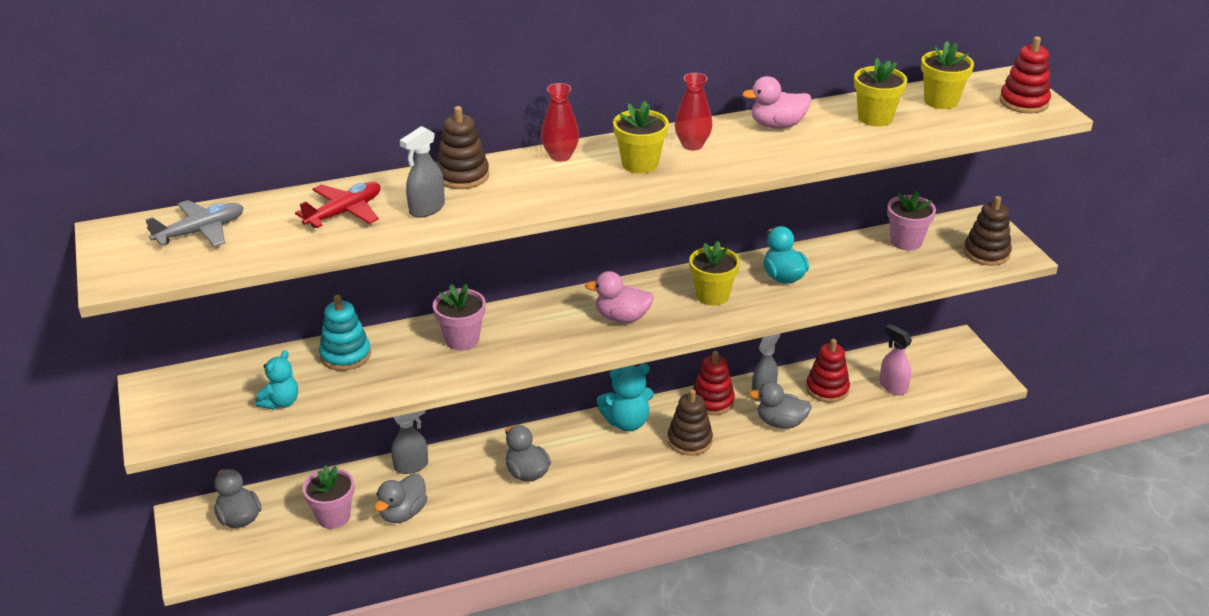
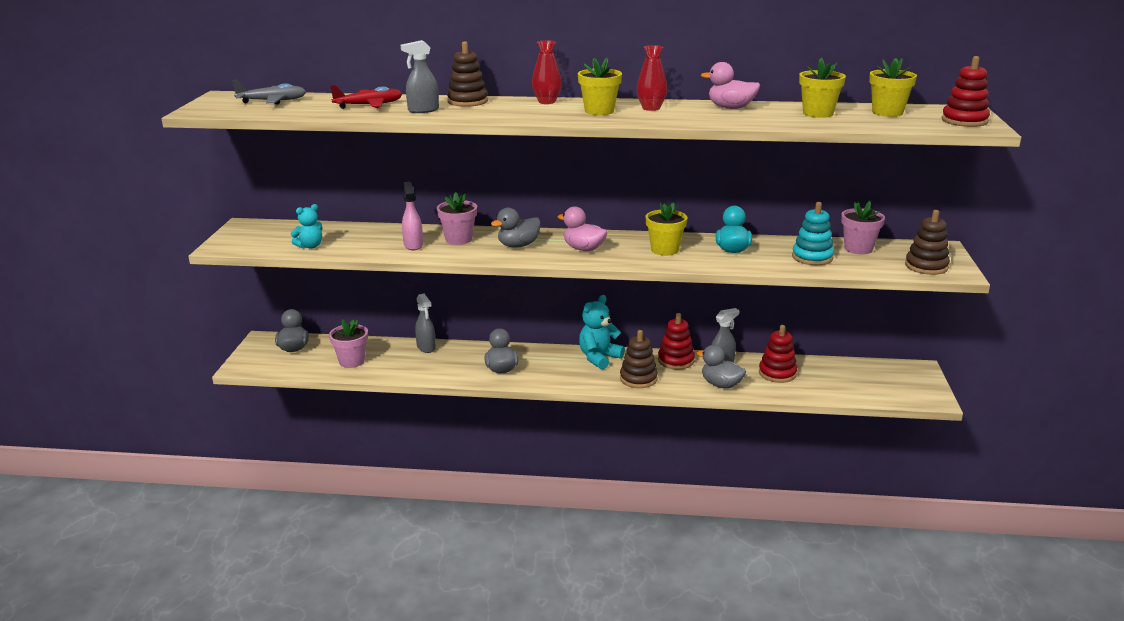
camera: 25 degrees right, 10 degrees down
turquoise stacking toy [319,295,371,371] -> turquoise stacking toy moved to [792,202,834,265]
grey duck [374,474,427,523] -> grey duck moved to [491,208,541,248]
grey spray bottle [391,410,428,474] -> grey spray bottle turned 60 degrees clockwise [415,294,436,353]
turquoise teddy bear [597,364,654,431] -> turquoise teddy bear turned 120 degrees clockwise [579,295,625,369]
pink spray bottle [879,324,912,395] -> pink spray bottle moved to [402,182,423,250]

